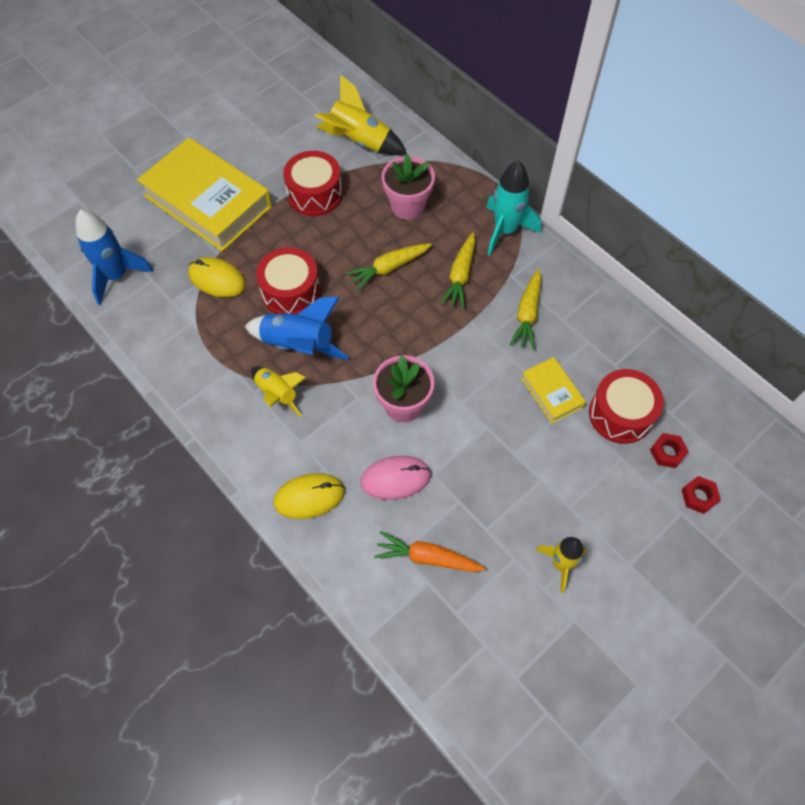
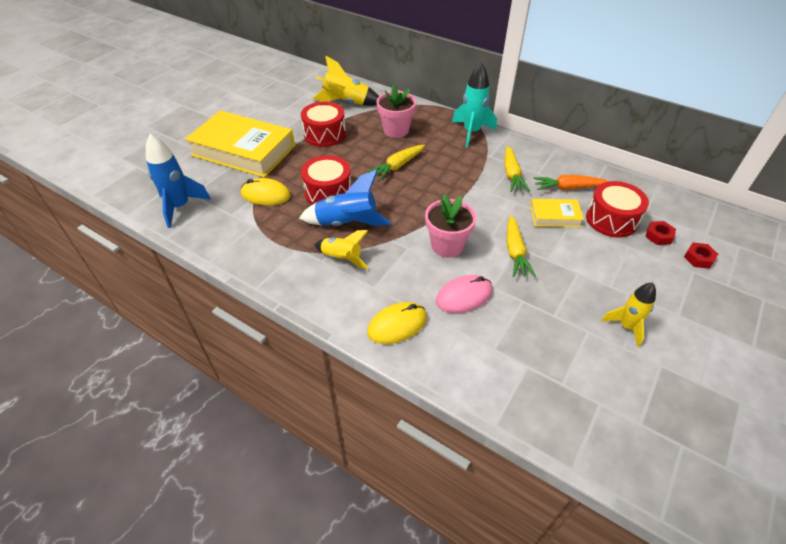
camera: 15 degrees left, 15 degrees down
orange carrot [374,531,486,572] -> orange carrot moved to [533,175,609,190]
yellow carrot [440,232,476,309] -> yellow carrot moved to [507,215,536,277]
yellow book [521,357,586,424] -> yellow book turned 45 degrees counterclockwise [530,199,584,227]

